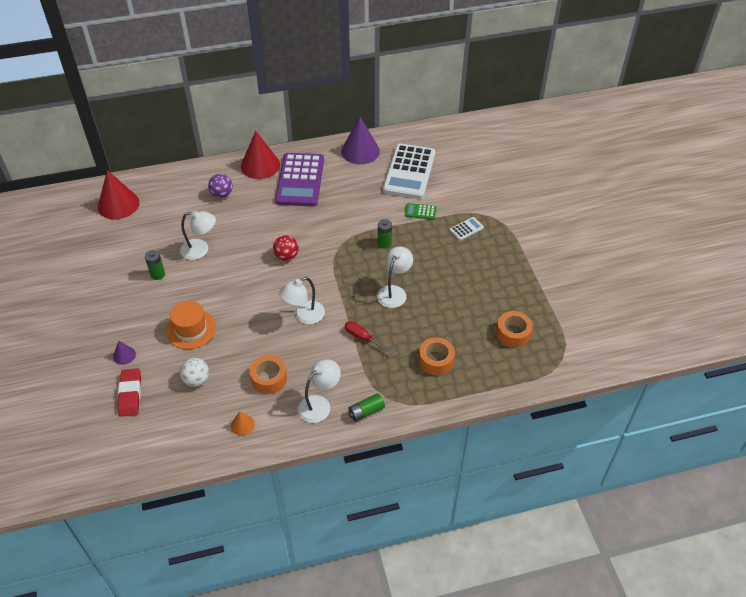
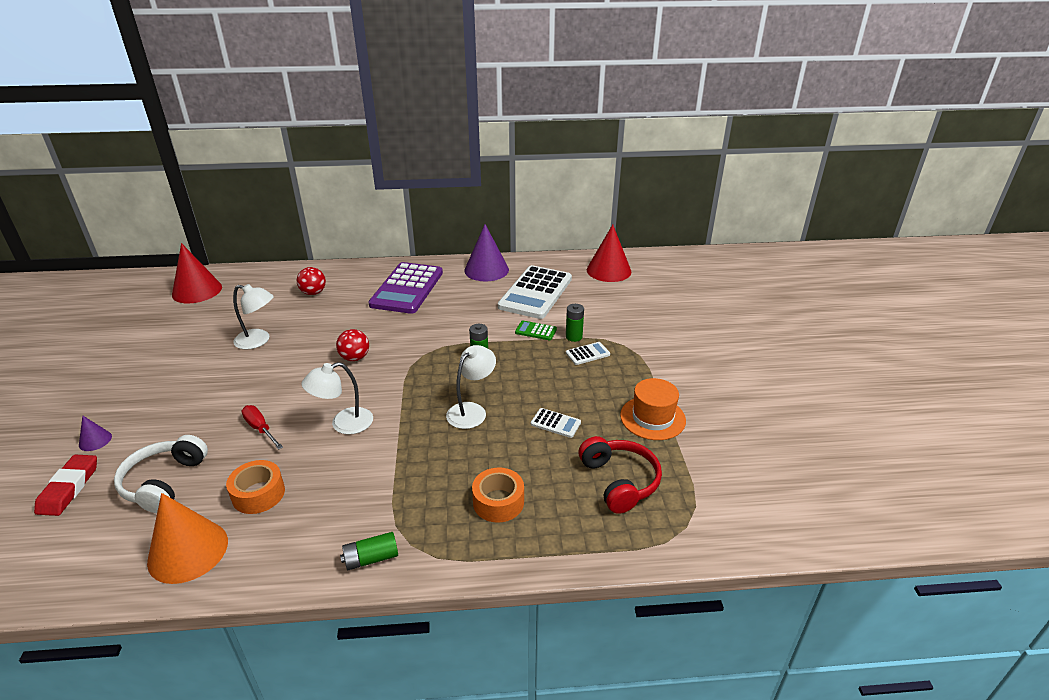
camera: 10 degrees right, 15 degrees down
green battery [145,250,165,280] -> green battery moved to [566,304,584,342]
orange hat [166,301,216,349] -> orange hat moved to [620,378,686,440]
white ball [180,358,209,387] -> white headphones [114,435,208,513]
purple ball [208,174,233,198] -> red ball [297,267,326,295]
orange cone [231,411,255,436] -> orange cone [147,493,228,584], size x2.13
red cone [241,131,280,179] -> red cone moved to [587,225,631,282]
white lamp [298,359,341,423] -> none
red screwdriver [345,321,393,354] -> red screwdriver moved to [241,405,283,450]
orange tape [496,311,533,348] -> red headphones [578,436,662,514]
none -> white calculator [531,408,581,438]

